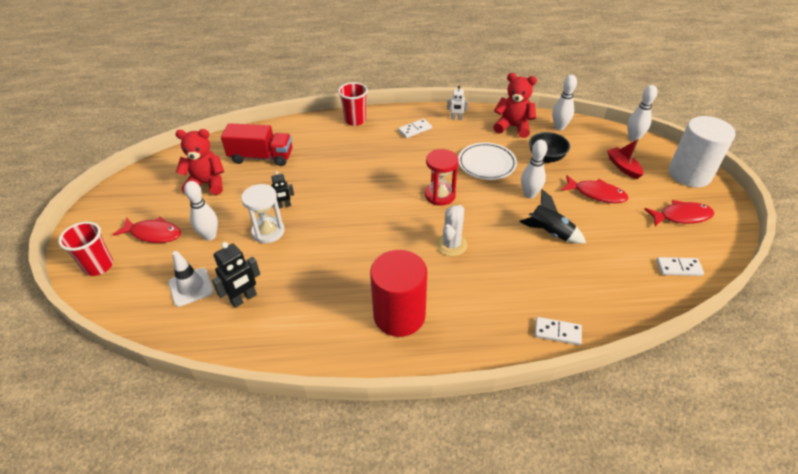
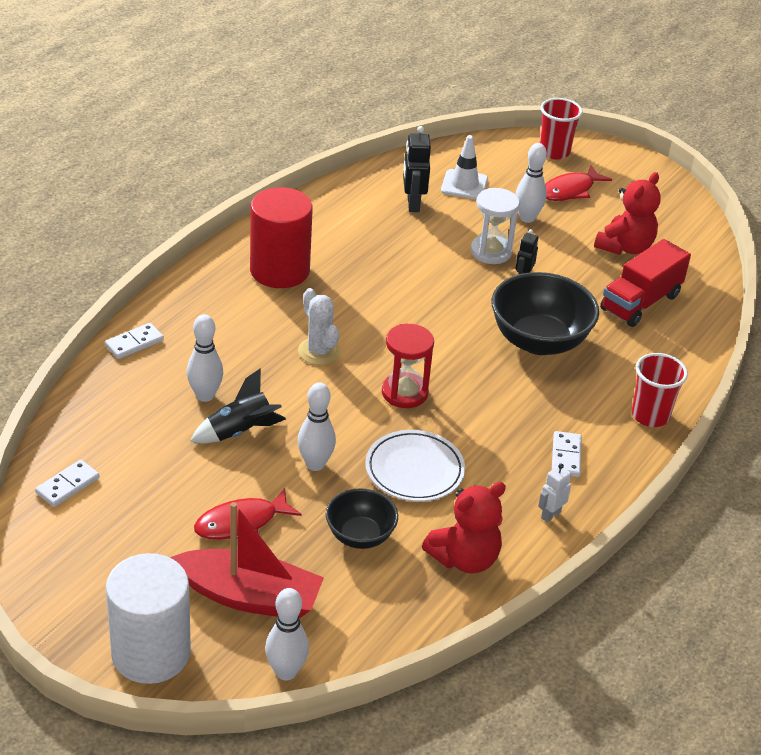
camera: 125 degrees right, 5 degrees down
white bowling pin [552,75,577,130] -> white bowling pin moved to [187,314,223,402]
red boat [607,139,643,179] -> red boat [170,502,324,619], size x1.81
red fish [644,200,714,226] -> none
none -> black bowl [492,272,599,355]

